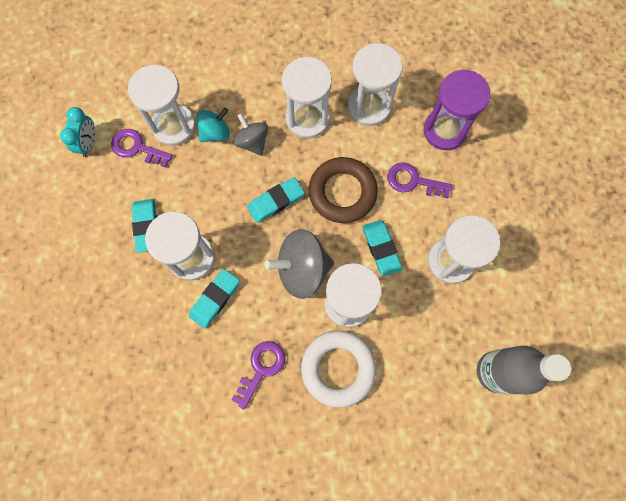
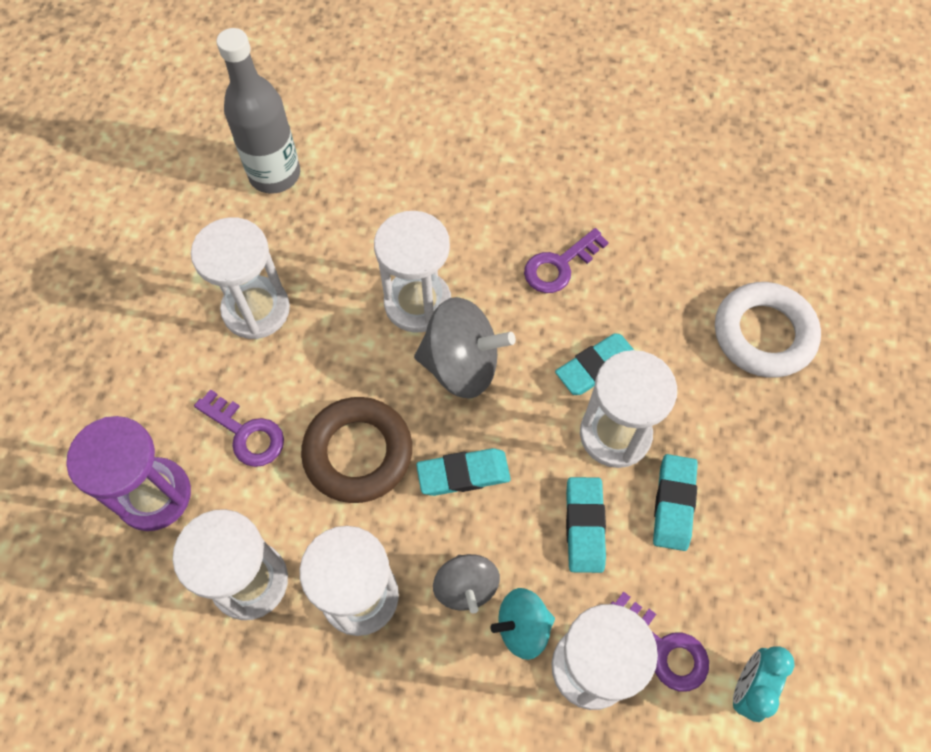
camera: 160 degrees left, 10 degrees down
white ring [301,331,376,408] -> white ring moved to [715,282,821,378]
turquoise eraser [362,220,403,276] -> turquoise eraser moved to [566,477,606,573]

